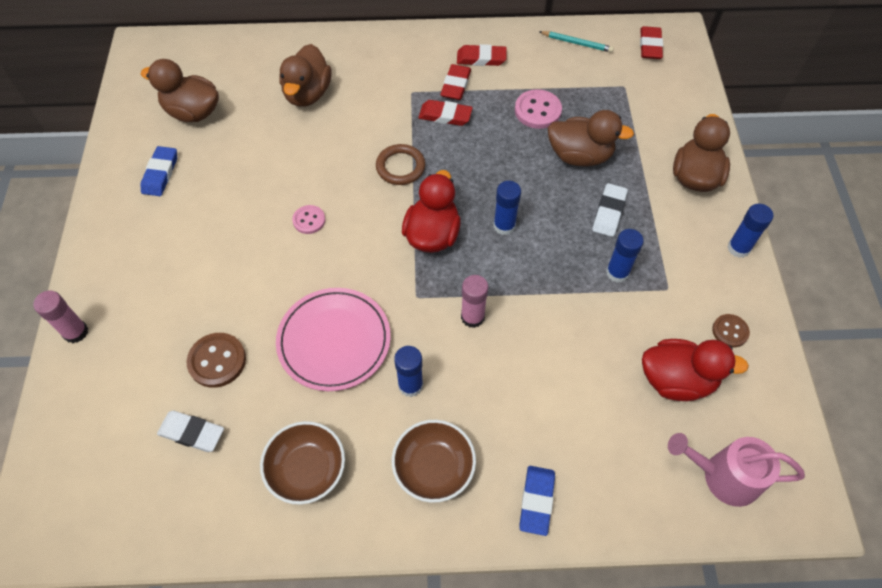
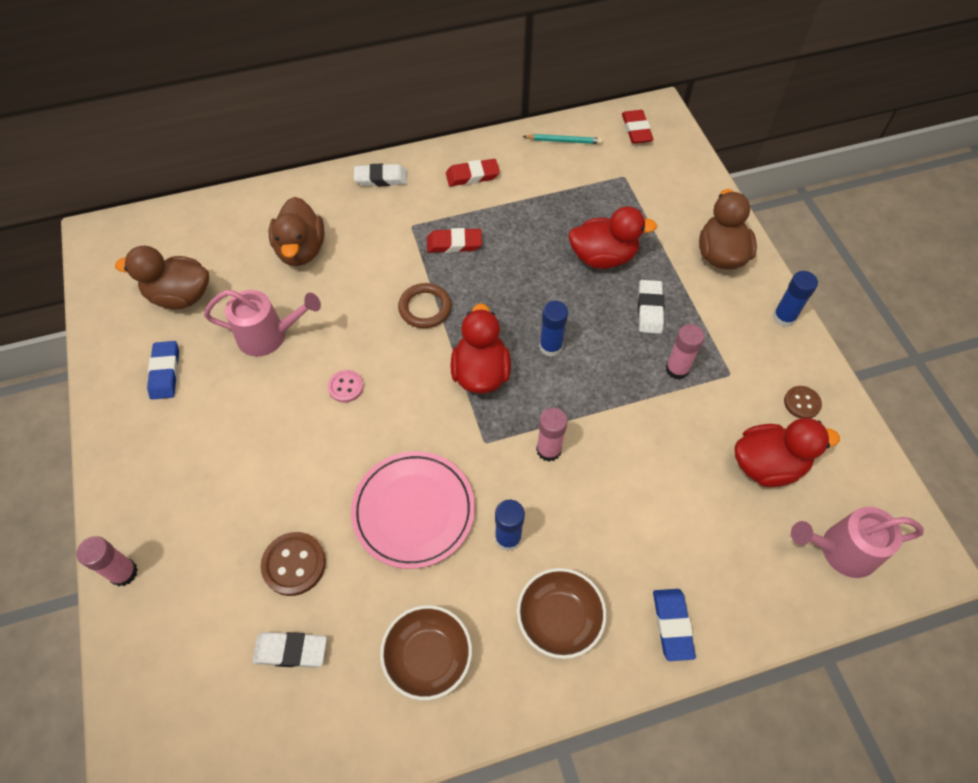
camera: 15 degrees left, 0 degrees up
red eraser [440,64,471,100] -> none
pink button [515,89,562,129] -> none
brown duck [548,110,634,167] -> red duck [568,206,657,269]
blue glue stick [606,229,644,283] -> pink glue stick [666,324,705,380]
none -> pink watering can [204,290,321,357]
none -> white eraser [354,164,407,186]

